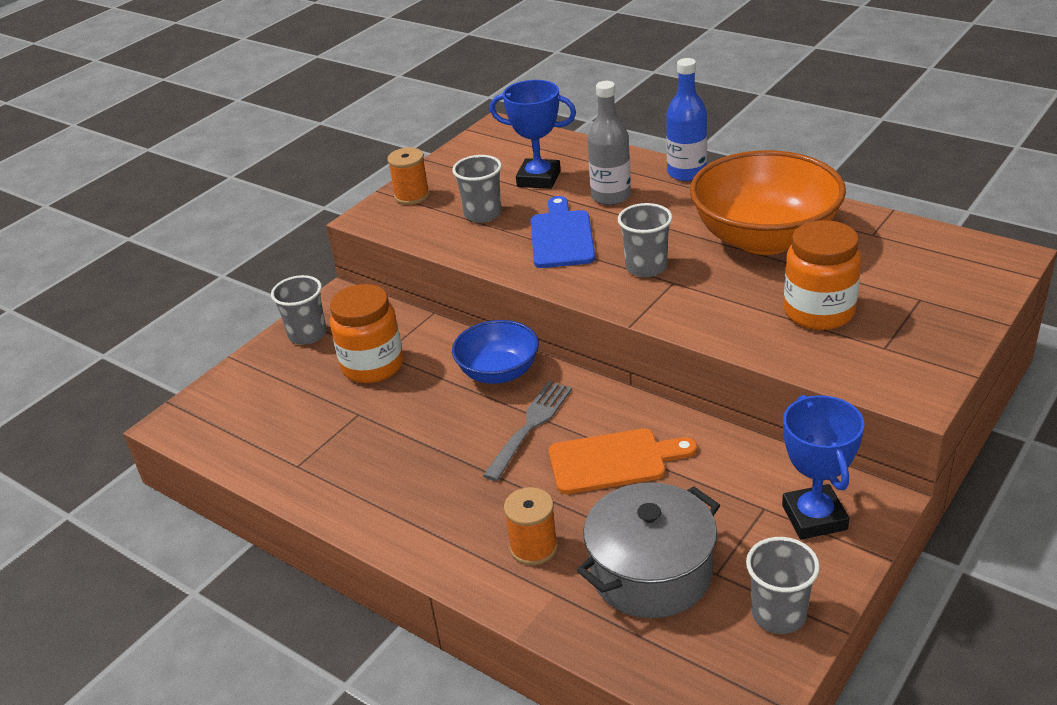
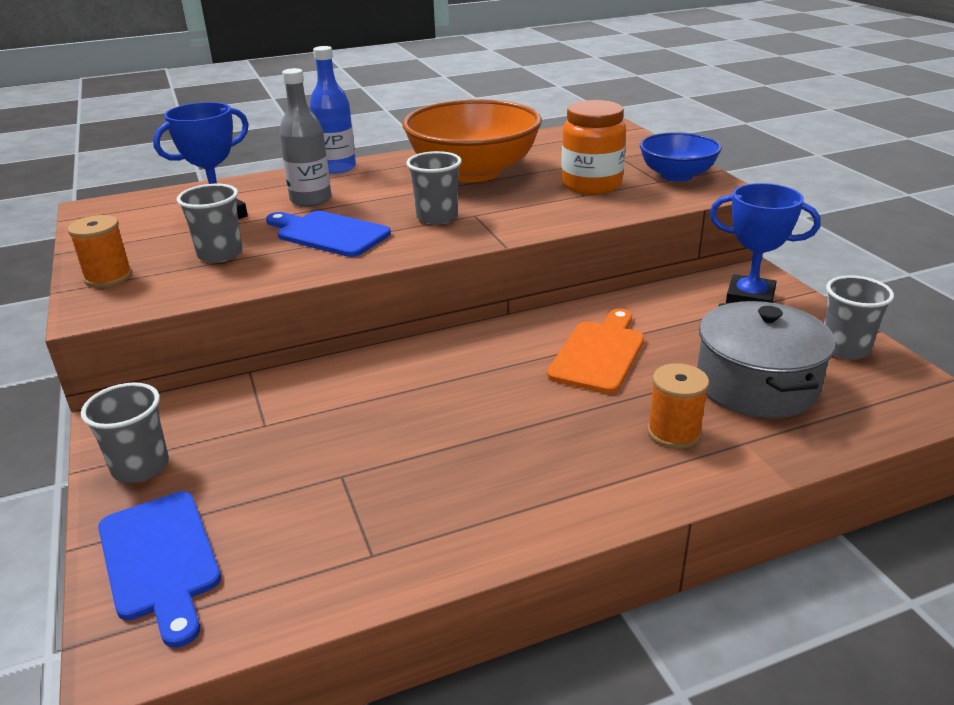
camera: 60 degrees left, 5 degrees down
orange jar [330,284,403,383] -> none
blue bowl [452,320,539,384] -> blue bowl moved to [640,132,722,182]
grey fork [483,381,572,481] -> none
none -> blue cutting board [98,491,221,648]

